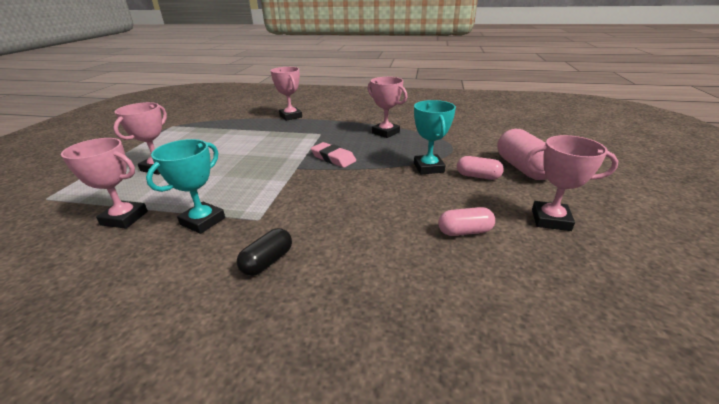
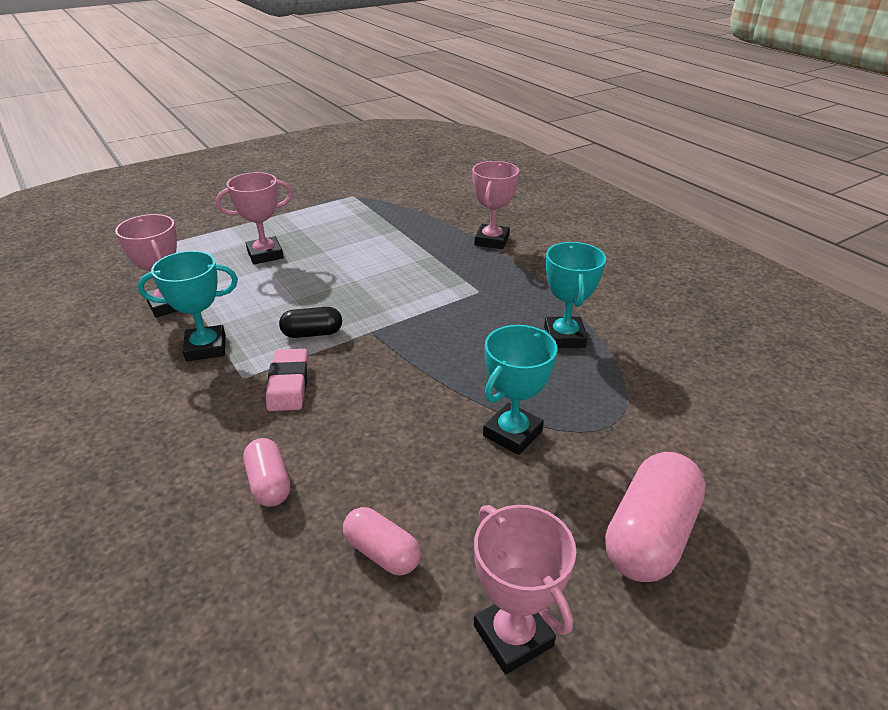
camera: 45 degrees right, 5 degrees up
black capsule [236,228,292,276] -> black capsule moved to [279,307,342,338]
pink eraser [311,142,356,168] -> pink eraser moved to [266,349,308,411]
pink trophy [368,77,407,138] -> turquoise trophy [544,242,606,348]
pink capsule [457,156,504,180] -> pink capsule moved to [243,438,290,507]

